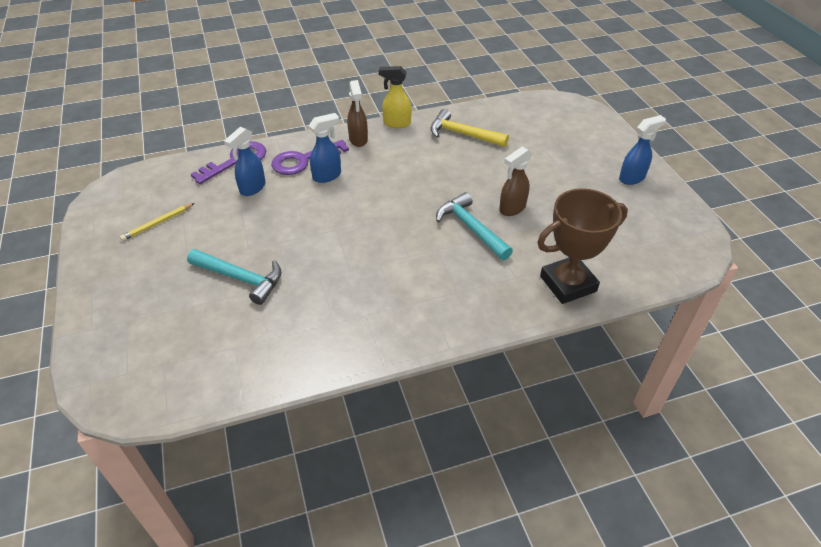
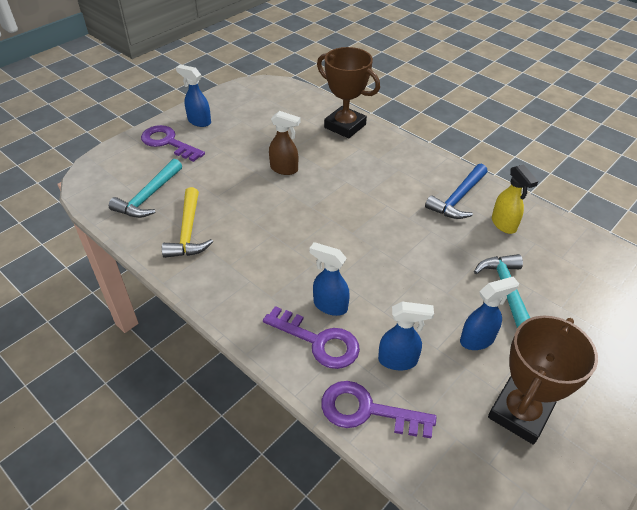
camera: 120 degrees left, 0 degrees up
yellow pencil [120,203,194,241] -> brown trophy [488,316,598,445]
brown spray bottle [347,80,368,147] -> none
yellow spray bottle [379,66,412,128] -> yellow spray bottle moved to [492,164,538,234]
turquoise hammer [436,192,513,260] -> turquoise hammer moved to [109,159,182,218]
none -> purple key [141,125,205,162]
none -> blue hammer [425,164,488,219]
none -> blue spray bottle [460,277,519,350]

